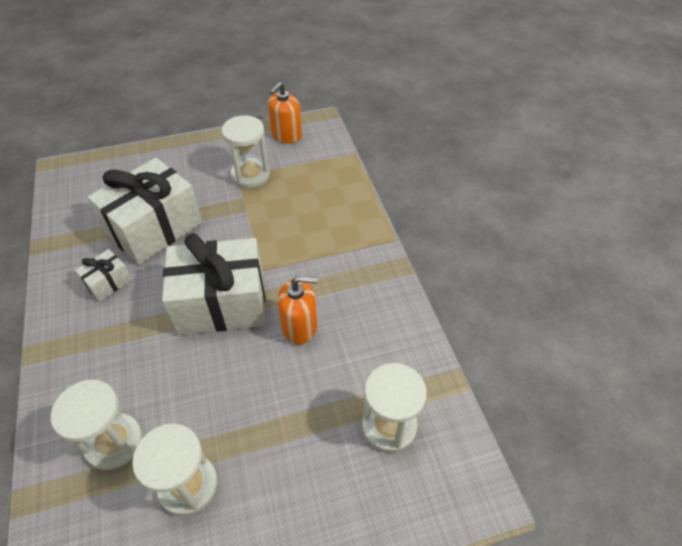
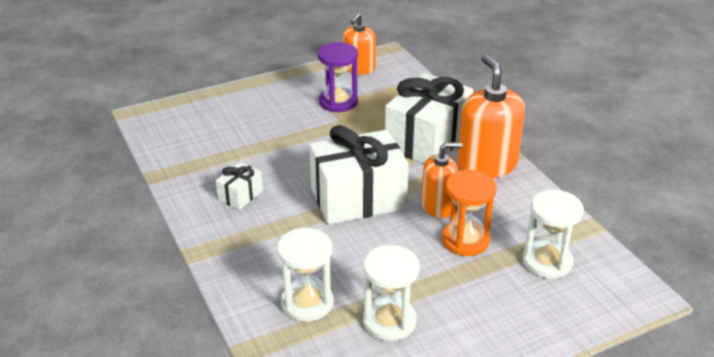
camera: 10 degrees left, 15 degrees down
white gift [87,158,202,265] -> white gift moved to [385,73,473,163]
white hourglass [221,115,270,188] -> purple hourglass [318,42,358,112]
none -> orange hourglass [442,170,496,256]
none -> orange soap dispenser [458,55,525,178]

